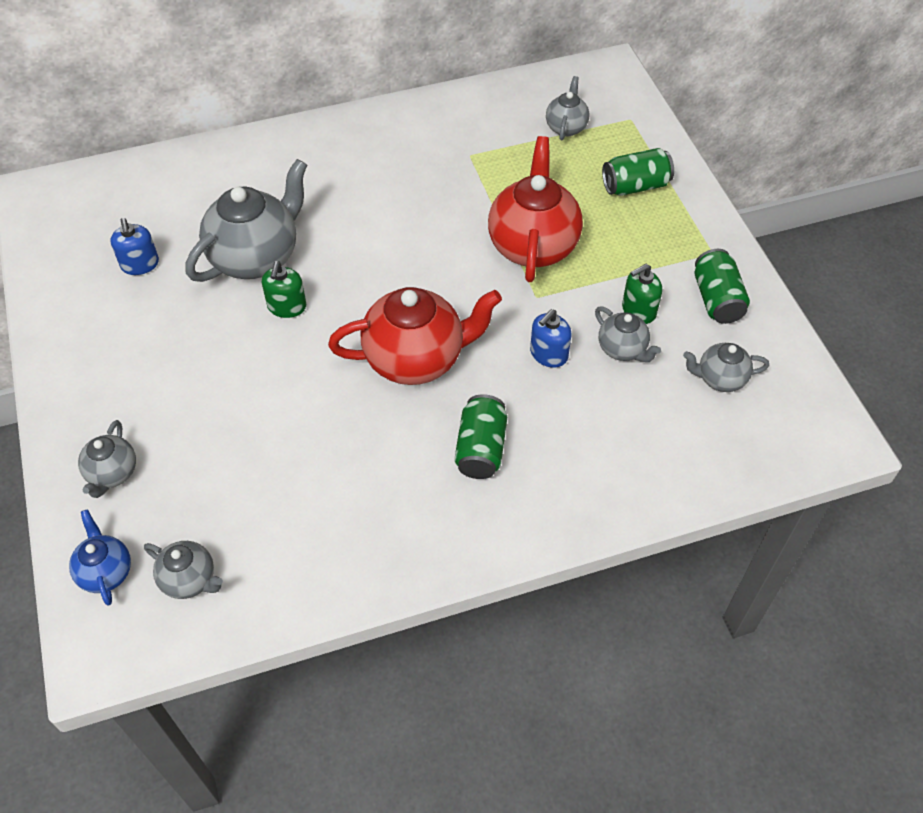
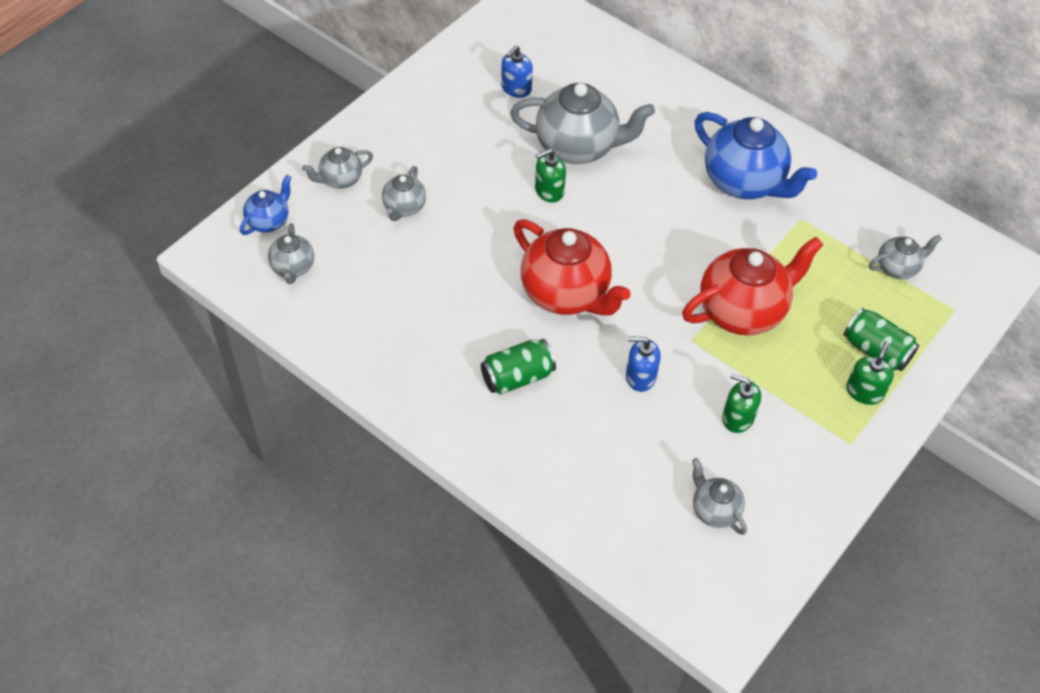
camera: 55 degrees right, 0 degrees up
grey teapot [595,306,661,362] -> grey teapot moved to [382,166,426,221]
green can [695,249,750,324] -> none
none -> blue teapot [695,112,817,199]
none -> green soap dispenser [846,341,894,405]

